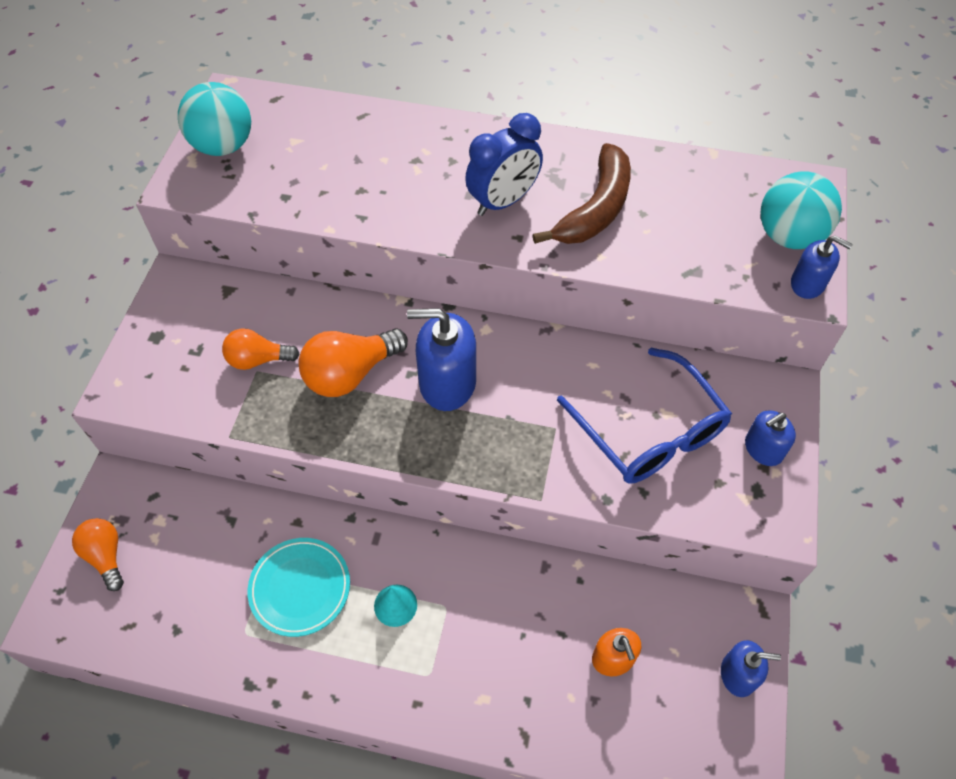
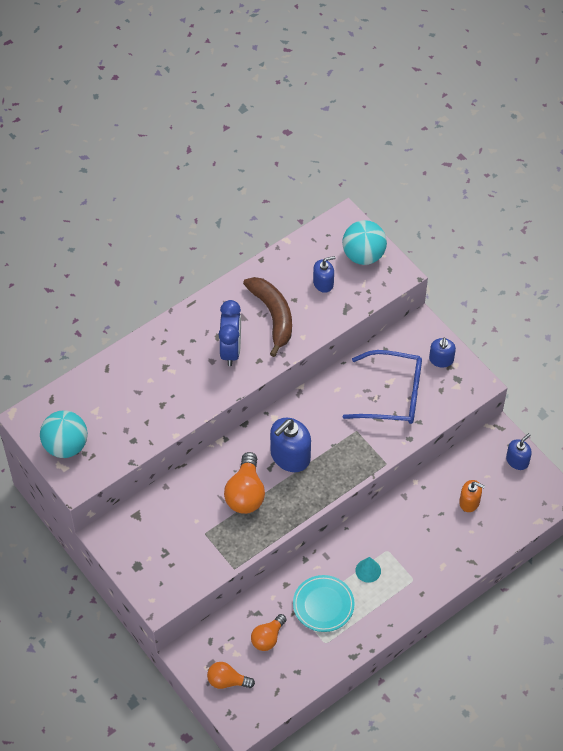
camera: 50 degrees left, 0 degrees up
orange light bulb [222,328,300,370] -> orange light bulb moved to [251,614,287,651]
blue soap dispenser [791,235,853,299] -> blue soap dispenser moved to [313,256,336,293]

